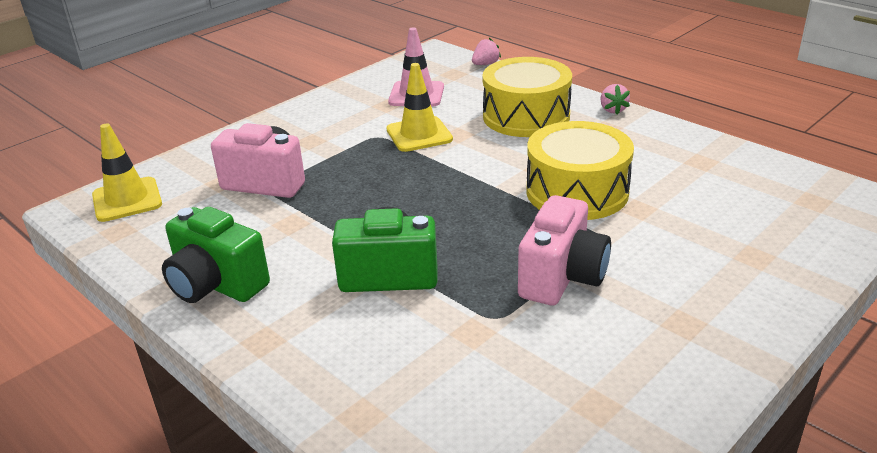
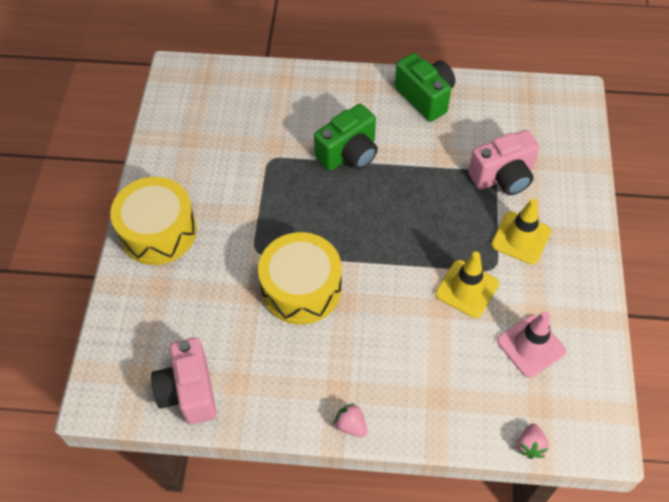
camera: 140 degrees right, 25 degrees up
yellow traffic cone [92,123,162,222] -> yellow traffic cone moved to [491,198,551,265]
green camera [162,207,270,303] -> green camera turned 60 degrees clockwise [395,53,455,122]
yellow drum [482,57,572,137] -> yellow drum moved to [110,177,197,265]
pink camera [518,195,611,305] -> pink camera moved to [151,337,217,425]

